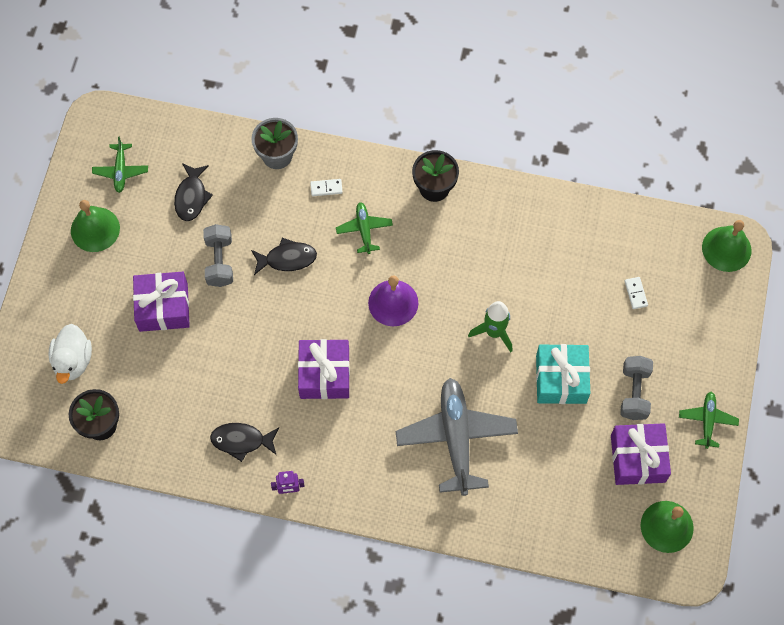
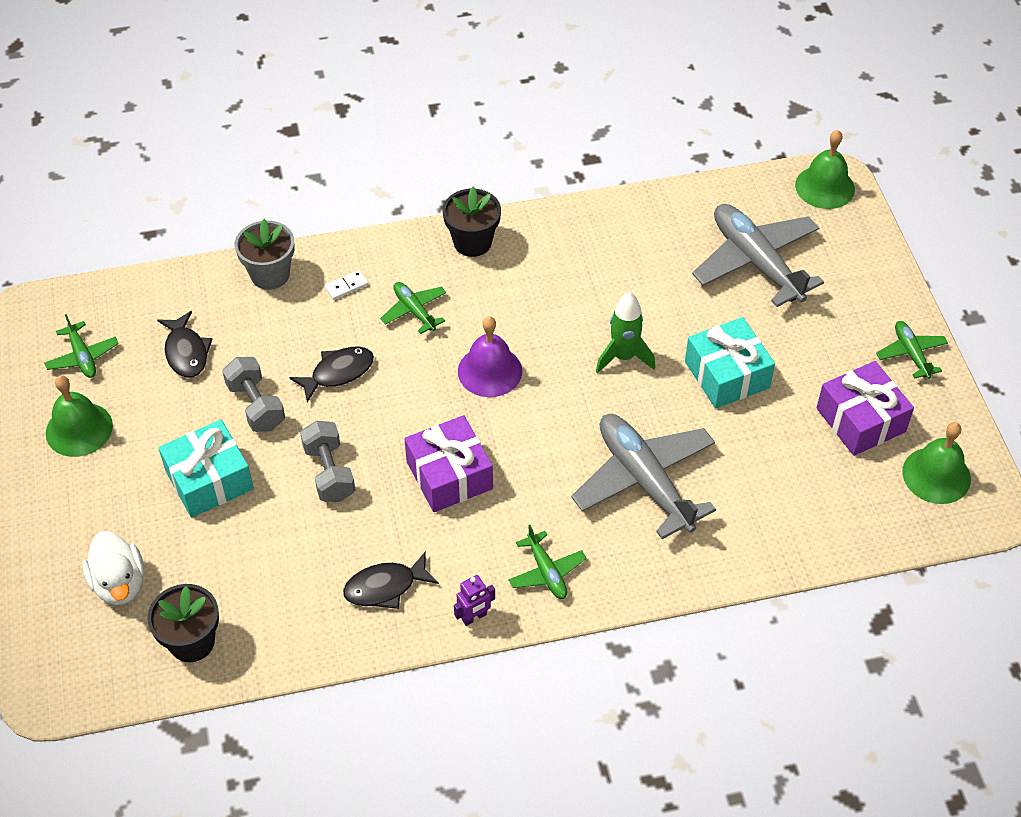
camera: 25 degrees left, 15 degrees down
purple gift [133,272,190,332] -> turquoise gift [159,420,254,518]
grey dumbbell [620,356,653,420] -> grey dumbbell moved to [300,421,355,502]
white domino [624,277,648,309] -> grey plane [692,204,824,307]
none -> green plane [508,525,586,599]

